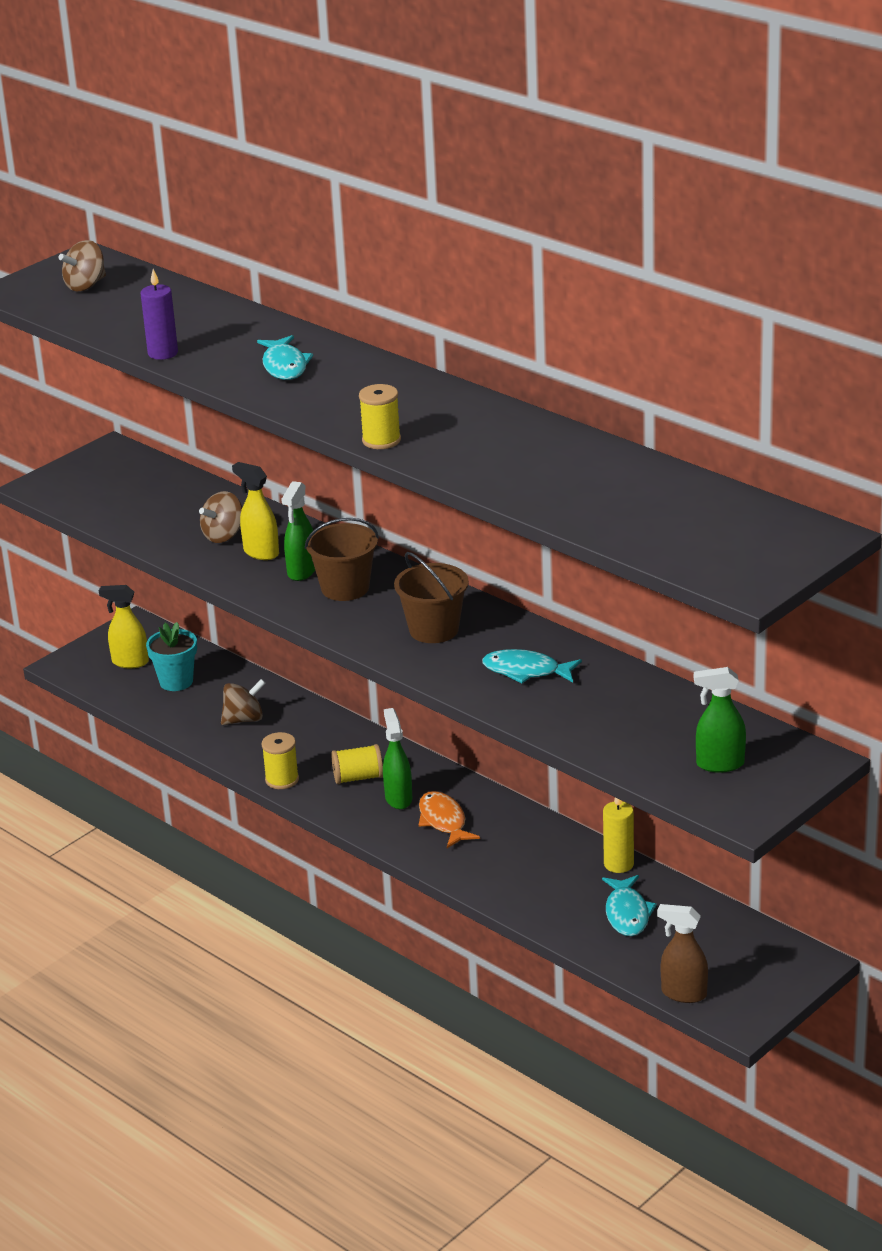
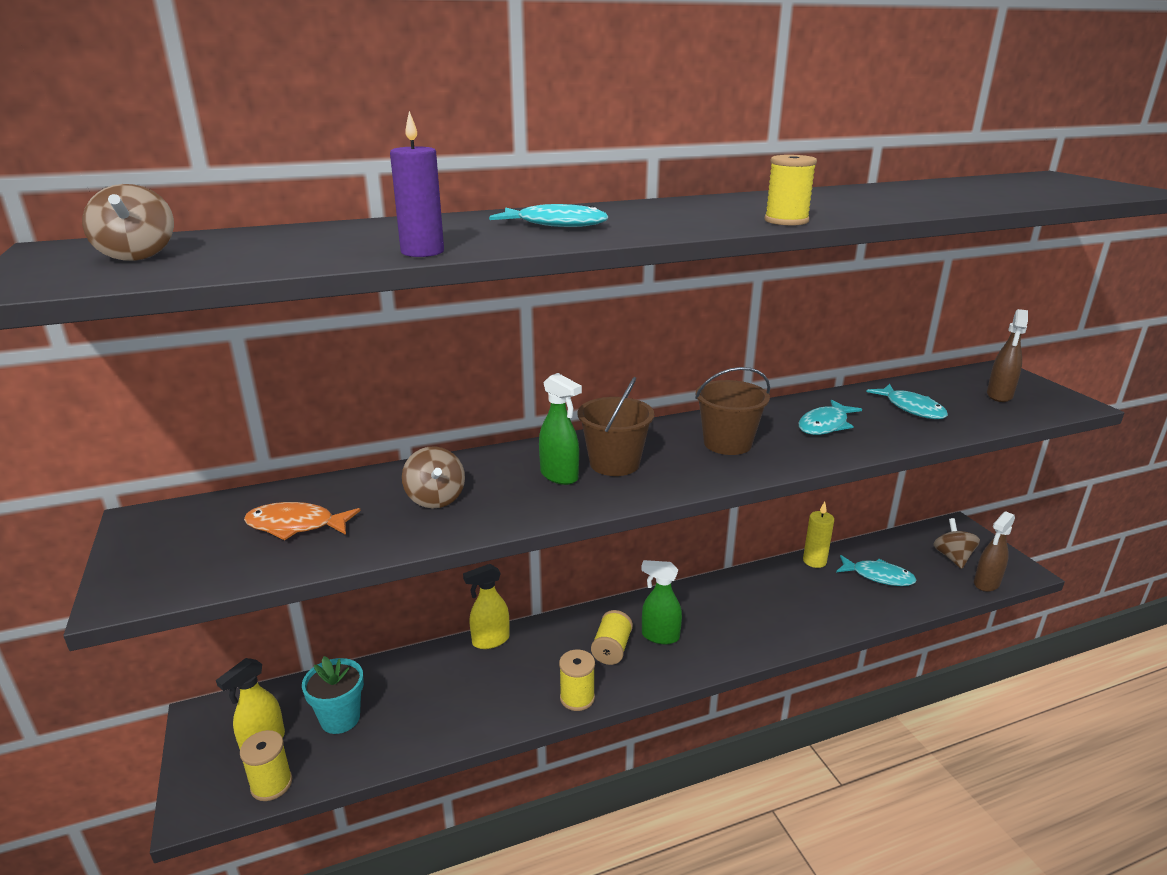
camera: 65 degrees left, 5 degrees down
brown spinning top [221,679,266,725] -> brown spinning top moved to [933,518,980,569]
yellow spray bottle [232,462,279,560] -> yellow spray bottle moved to [463,564,510,649]
orange fish [419,791,480,848] -> orange fish moved to [244,502,360,540]
green spray bottle [694,667,746,773] -> brown spray bottle [987,309,1028,402]
none -> yellow spool [240,730,292,801]
none -> turquoise fish [866,384,948,419]

